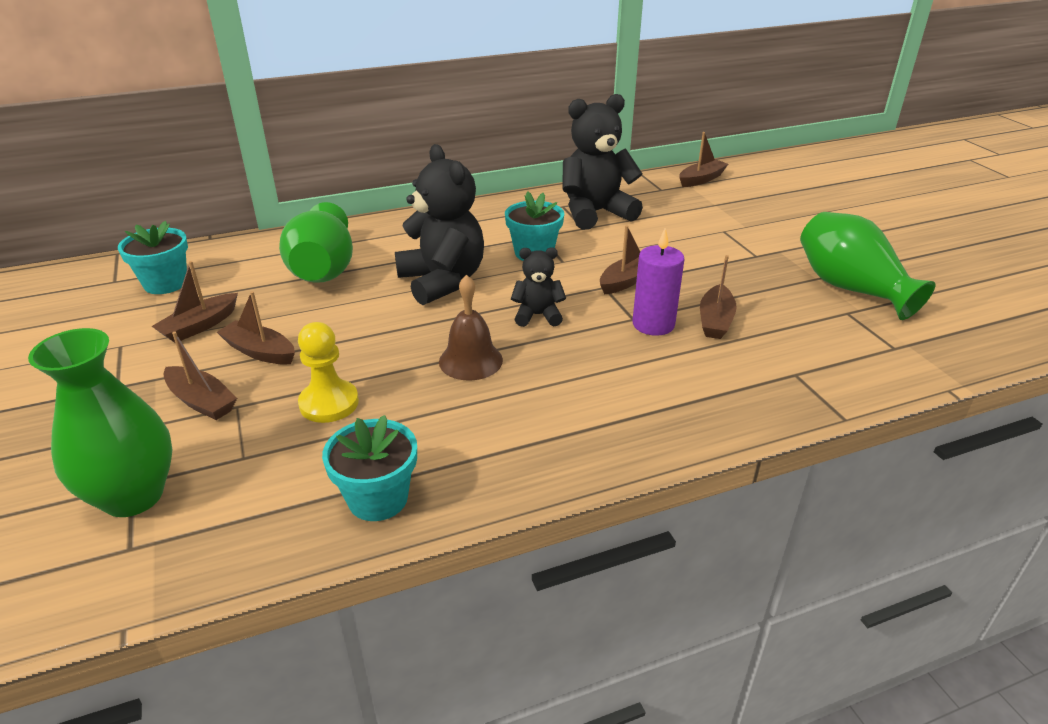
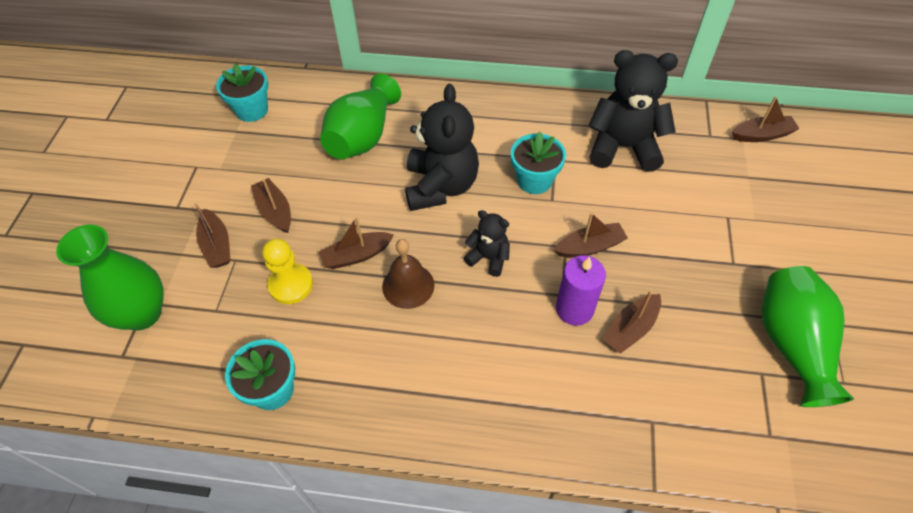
camera: 30 degrees right, 20 degrees up
brown boat [152,261,238,343] -> brown boat moved to [319,217,394,269]

